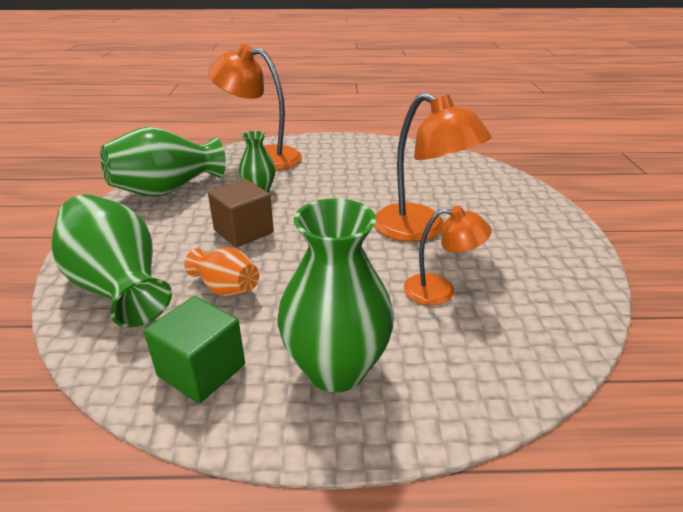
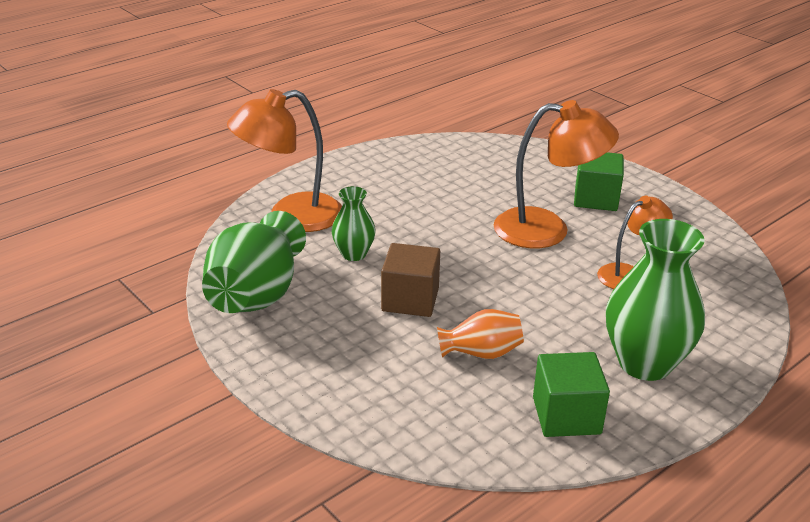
camera: 40 degrees left, 0 degrees up
green vase [52,194,172,328] -> none
none -> green cube [574,152,624,211]

